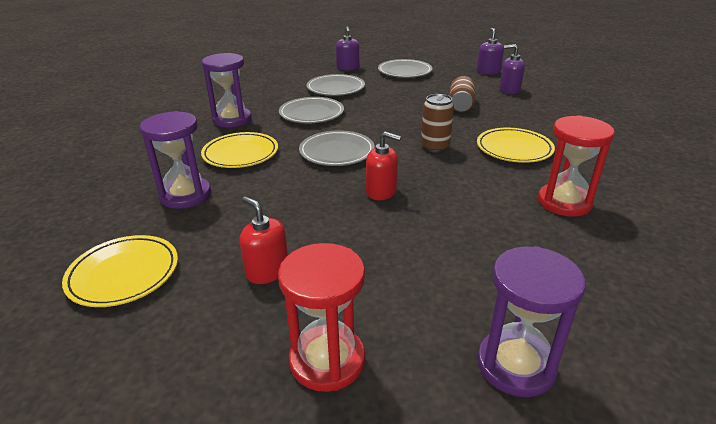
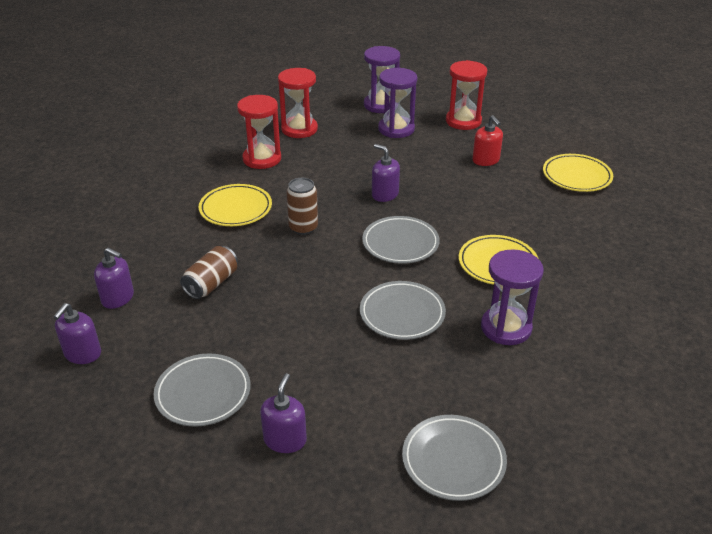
camera: 160 degrees left, 5 degrees up
purple hourglass [140,111,211,209] -> purple hourglass moved to [378,68,417,138]
grey plate [306,74,365,96] -> grey plate moved to [402,415,507,501]
red soap dispenser [366,131,401,200] -> purple soap dispenser [372,144,400,202]
none -> red hourglass [278,68,318,138]

